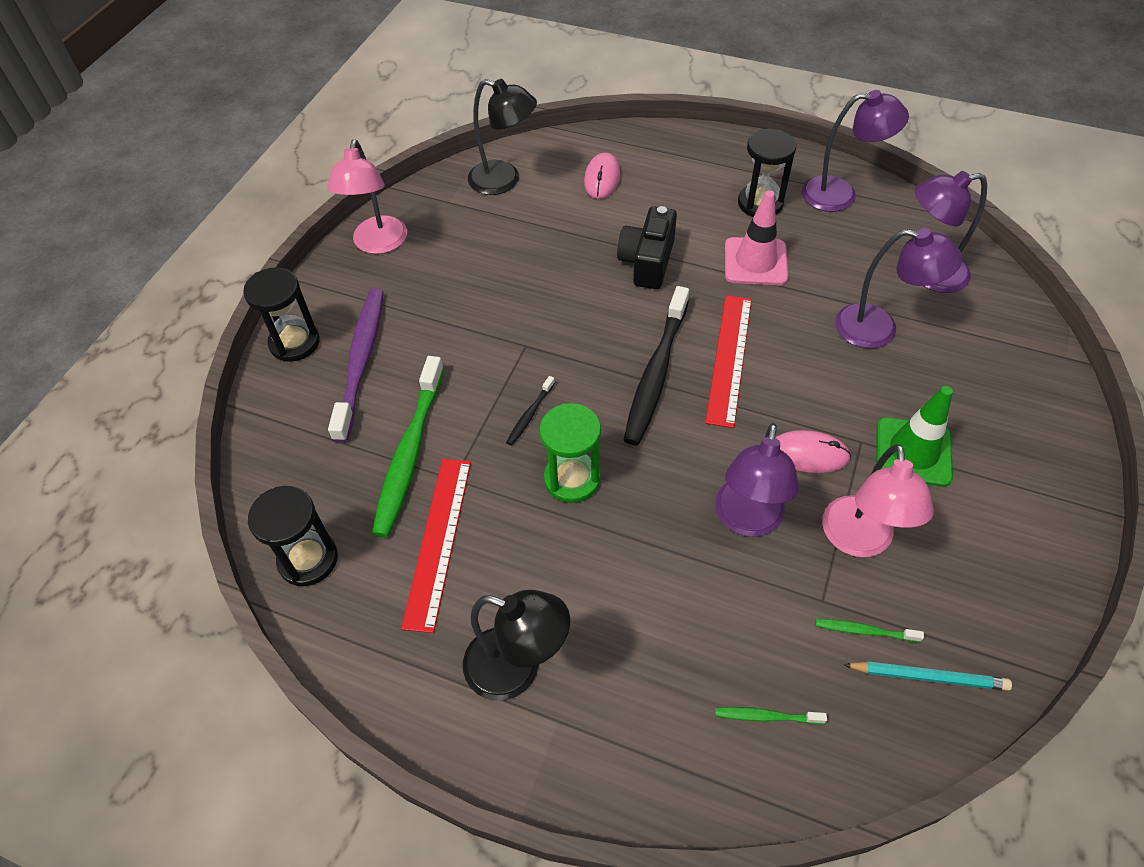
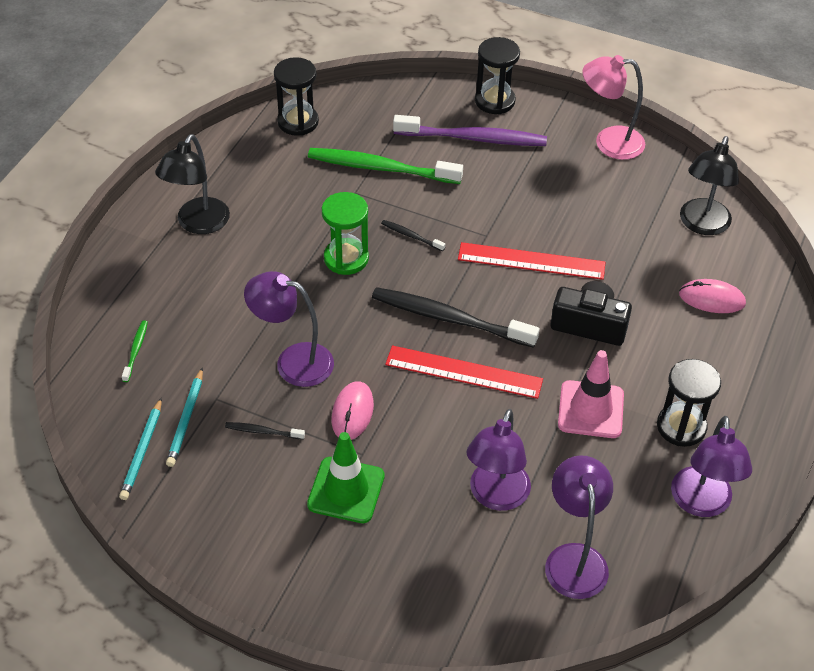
camera: 90 degrees right, 5 degrees down
red ruler [401,459,471,633] -> red ruler moved to [458,242,606,280]
green toothbrush [815,619,924,642] -> turquoise pencil [166,368,203,467]
pink lamp [822,444,934,557] -> black toothbrush [225,422,305,440]

